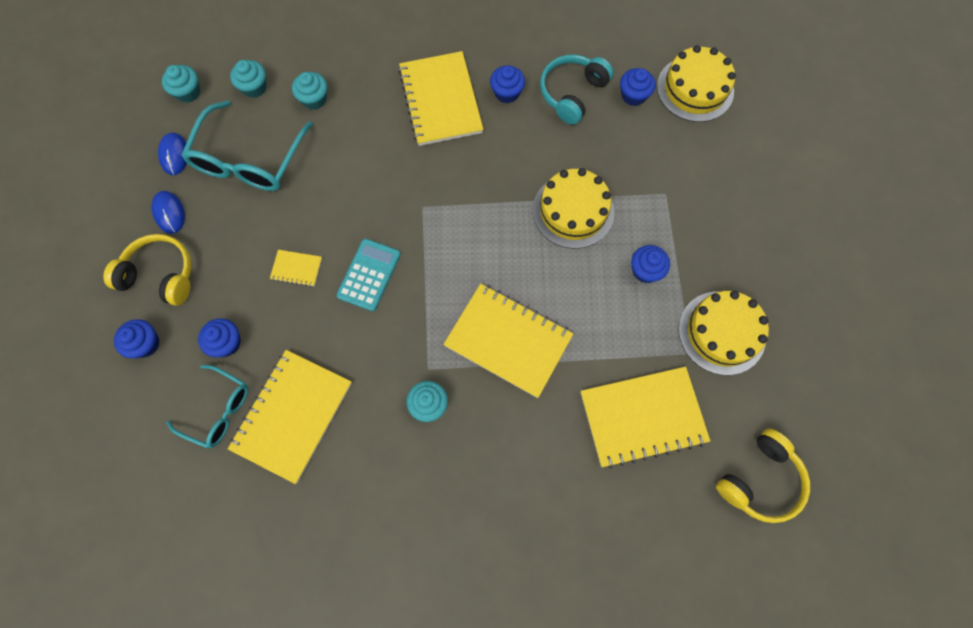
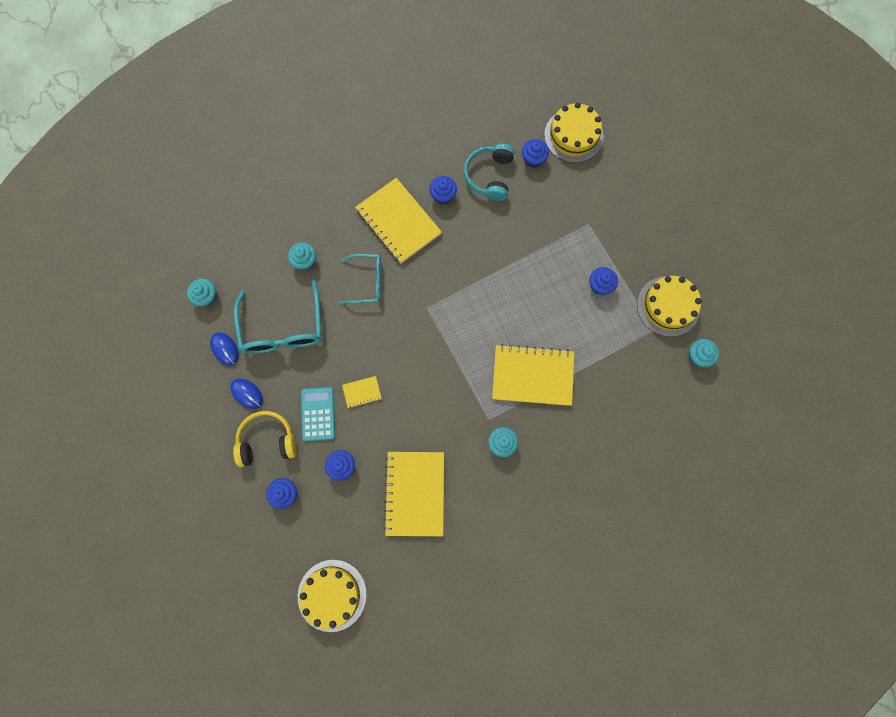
camera: 25 degrees left, 5 degrees up
turquoise glasses [166,365,248,448] -> turquoise glasses moved to [339,254,381,304]
turquoise cupcake [230,60,267,98] -> turquoise cupcake moved to [689,339,719,367]
turquoise calculator [337,239,401,311] -> turquoise calculator moved to [301,387,335,441]
yellow cake [533,168,614,249] -> yellow cake moved to [298,560,367,632]
yellow notebook [581,367,710,469] -> none
yellow headphones [716,429,810,523] -> none

